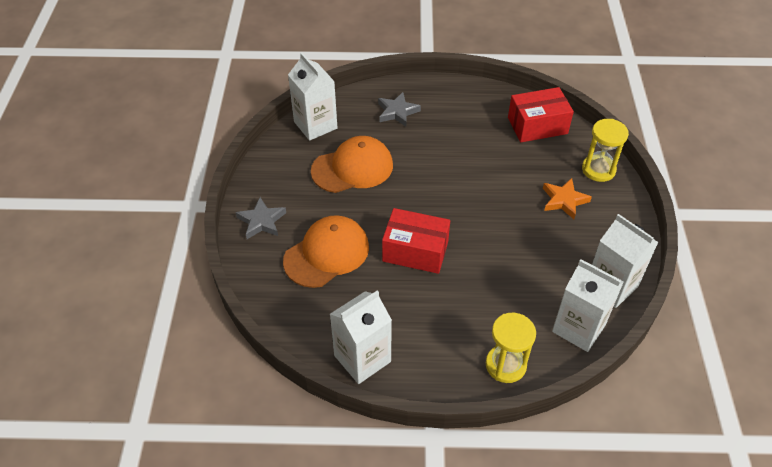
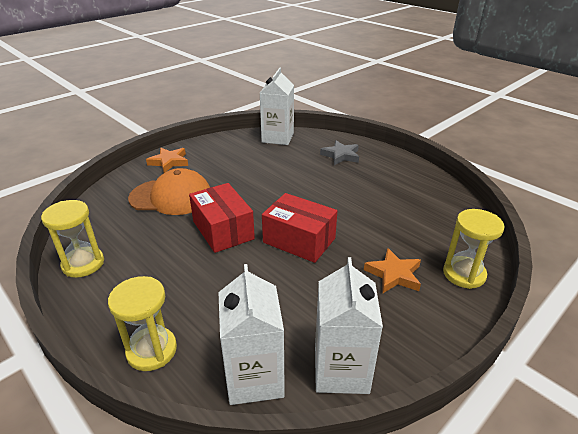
camera: 45 degrees right, 15 degrees down
grey star [235,197,286,239] -> orange star [146,148,188,173]
orange cap [311,136,393,193] -> none
white carton [330,290,392,384] -> yellow hourglass [41,200,104,278]
red box [508,87,574,142] -> red box moved to [262,193,337,263]

